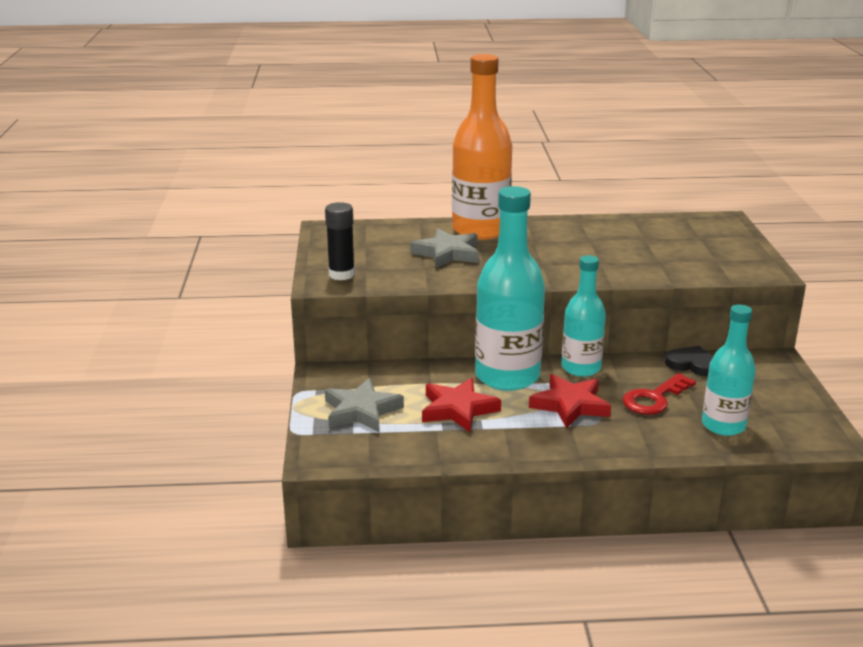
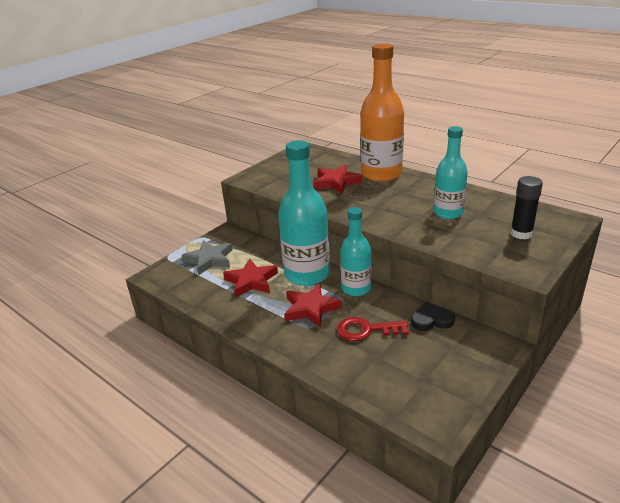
camera: 45 degrees right, 5 degrees up
black glue stick [325,202,355,280] -> black glue stick moved to [510,176,543,239]
grey star [410,228,479,268] -> red star [314,164,363,194]
black heart [665,346,713,376] -> black heart turned 75 degrees counterclockwise [411,302,455,331]
turquoise bottle [702,304,756,436] -> turquoise bottle moved to [434,126,468,219]

